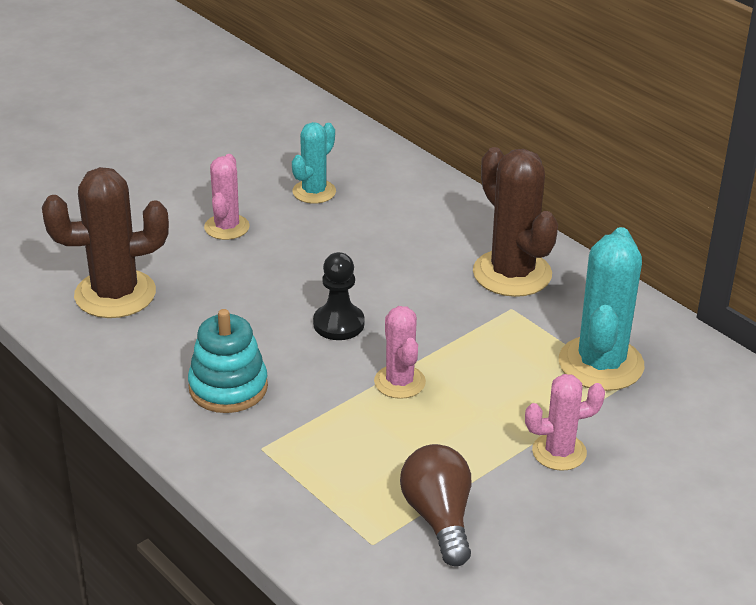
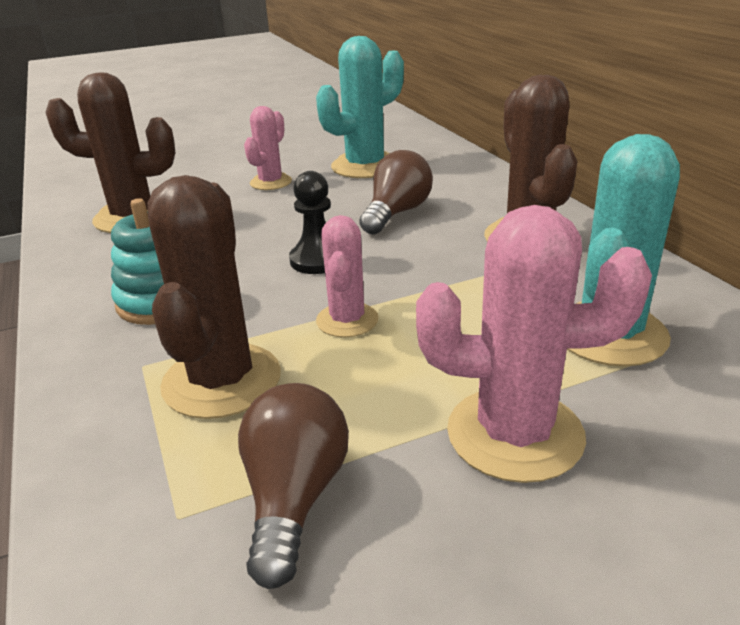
camera: 20 degrees right, 5 degrees down
turquoise cactus [292,122,336,204] -> turquoise cactus [316,36,404,178], size x1.69
pink cactus [525,374,605,471] -> pink cactus [416,205,652,483], size x1.69
none -> brown cactus [147,175,281,419]
none -> brown light bulb [359,150,433,234]

